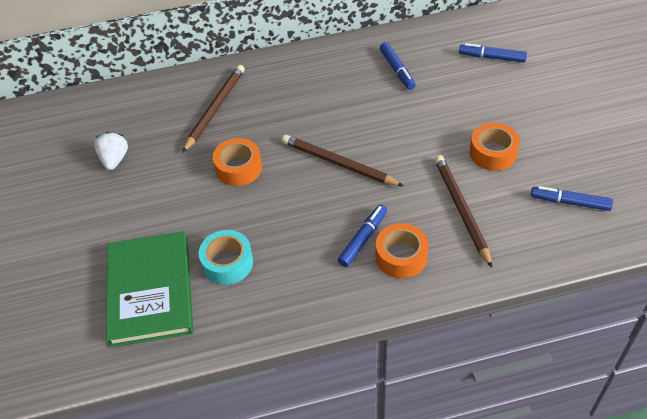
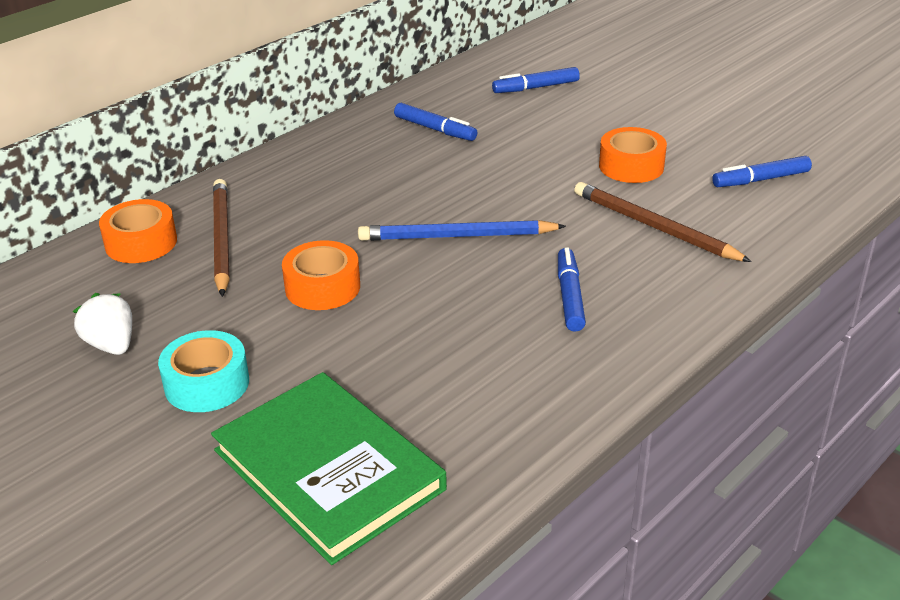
camera: 35 degrees left, 15 degrees down
turquoise tape [199,230,253,285] -> turquoise tape moved to [158,330,249,412]
brown pencil [282,135,403,186] -> blue pencil [358,220,566,241]
orange tape [376,223,429,278] -> orange tape moved to [99,199,177,263]

